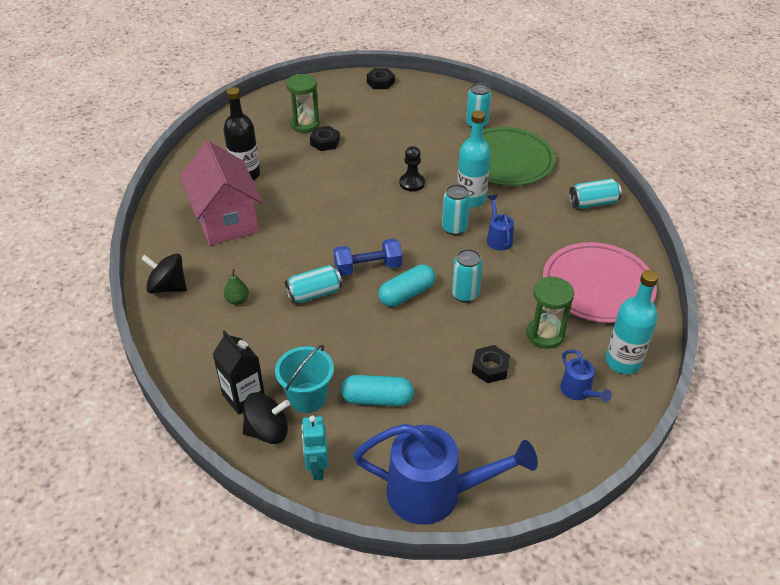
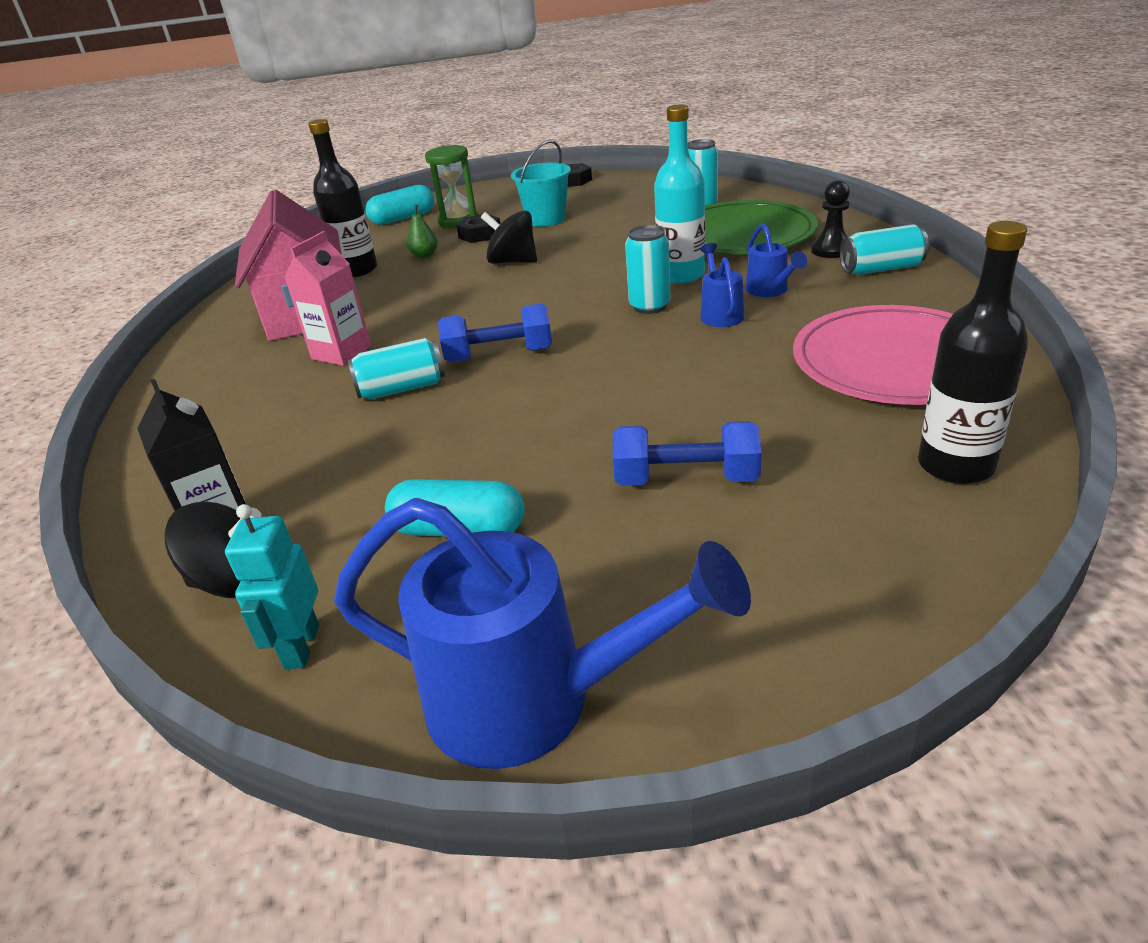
camera: 10 degrees right, 10 degrees down
black spinning top [141,253,187,293] -> black spinning top moved to [481,210,537,264]
green pear [224,269,249,305] -> green pear moved to [407,205,438,258]
turquoise bucket [275,345,334,413] -> turquoise bucket moved to [511,140,571,227]
turquoise capsule [378,264,435,307] -> turquoise capsule moved to [366,185,434,225]
black pawn [399,146,425,191] -> black pawn moved to [811,180,850,258]
turquoise can [452,249,483,303] -> none
black nut [472,345,510,383] -> blue dumbbell [613,421,761,486]
green hourglass [527,276,574,349] -> none
blue watering can [560,350,612,402] -> blue watering can moved to [746,223,807,297]
turquoise bottle [606,270,658,374] -> black bottle [918,221,1028,484]
none -> pink carton [284,231,371,366]

